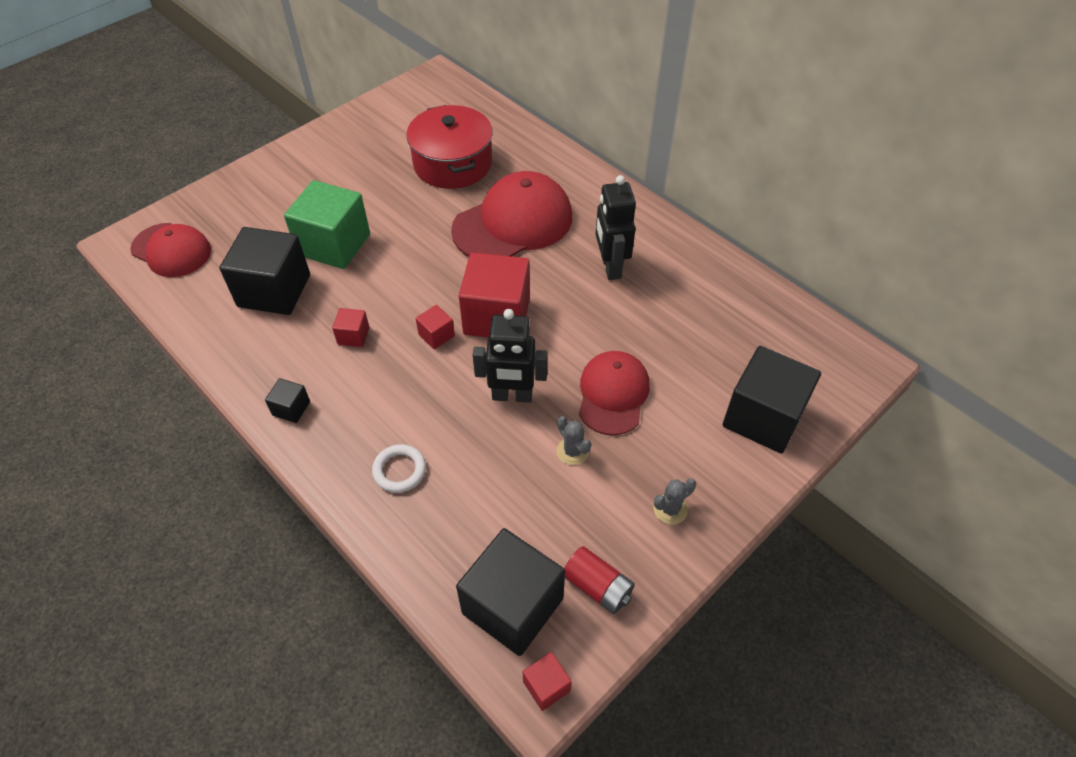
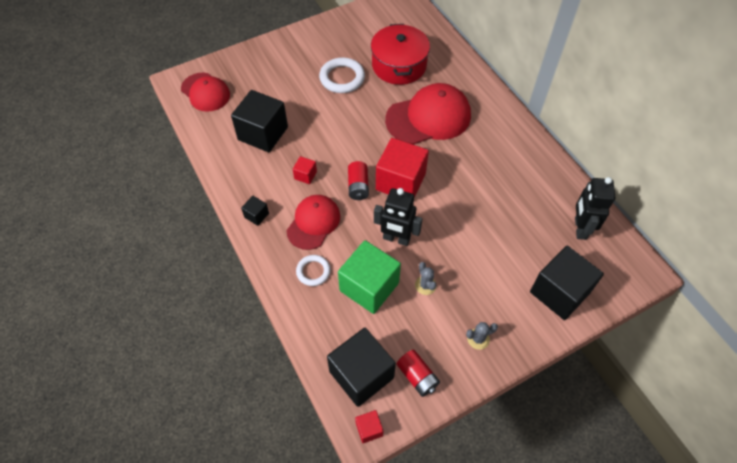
camera: 15 degrees right, 5 degrees up
green cube [284,180,370,269] -> green cube moved to [338,240,401,314]
red cube [416,305,455,349] -> red battery [348,161,369,200]
red cap [579,351,650,435] -> red cap moved to [286,195,340,250]
black robot [596,175,636,280] -> black robot moved to [575,177,615,240]
none -> white ring [319,57,365,93]

